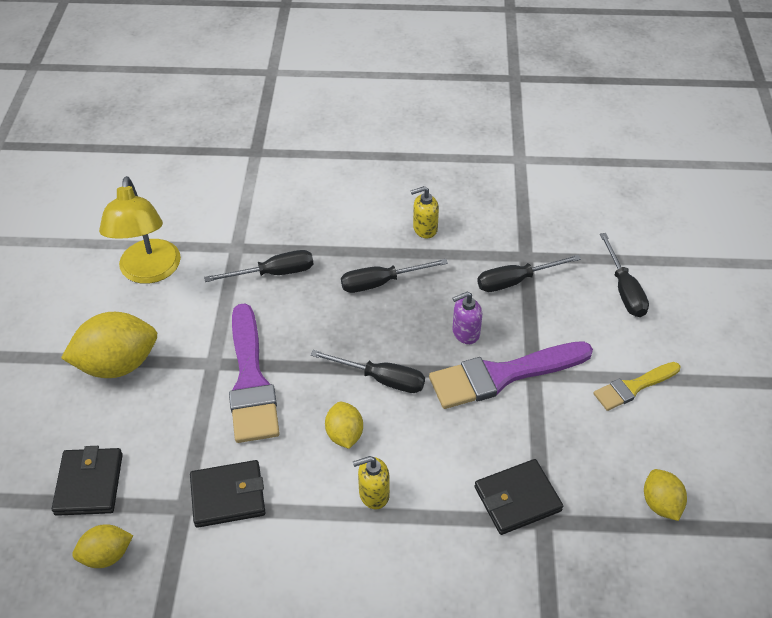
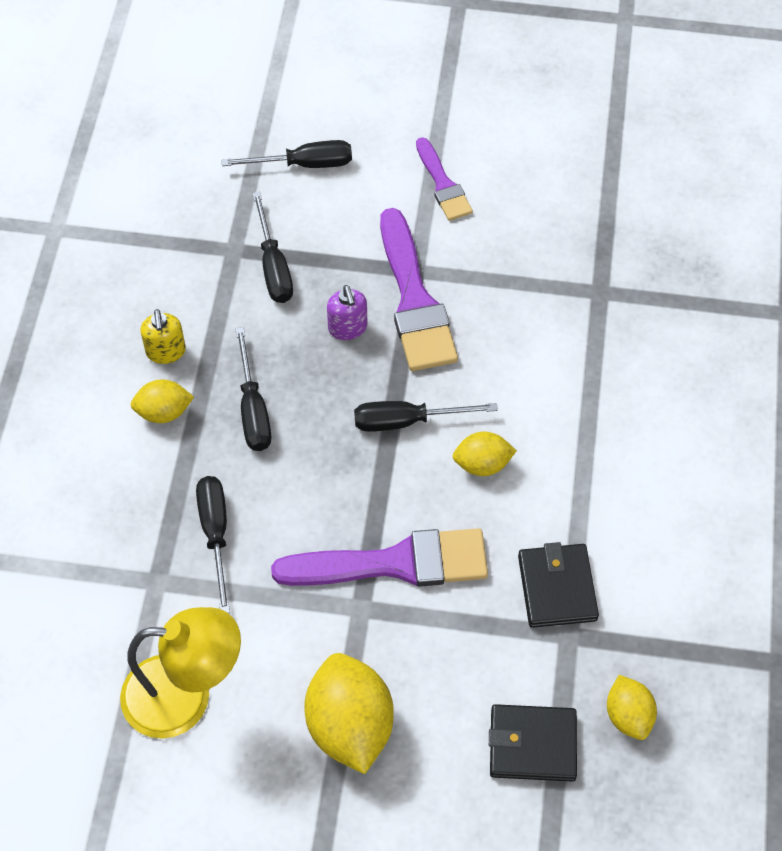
camera: 85 degrees left, 10 degrees up
black screwdriver [310,350,425,393] -> black screwdriver turned 120 degrees counterclockwise [354,401,498,432]
yellow soap dispenser [353,456,390,510] -> none
black wallet [475,459,563,535] -> none
yellow brush [594,362,680,411] -> purple brush [416,137,473,221]
yellow lemon [644,469,687,521] -> yellow lemon moved to [130,379,194,423]

